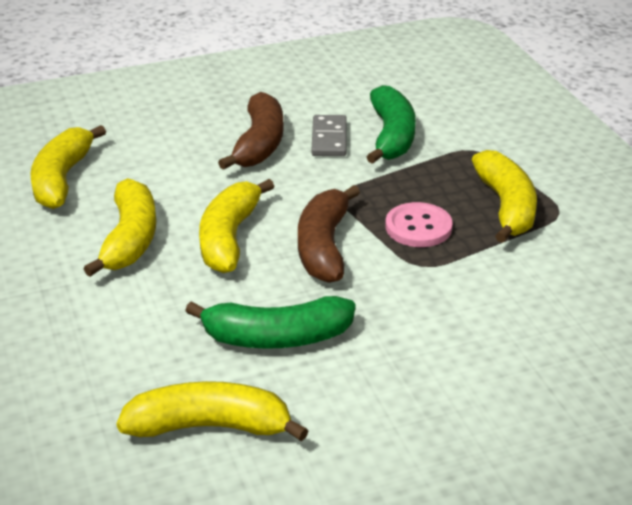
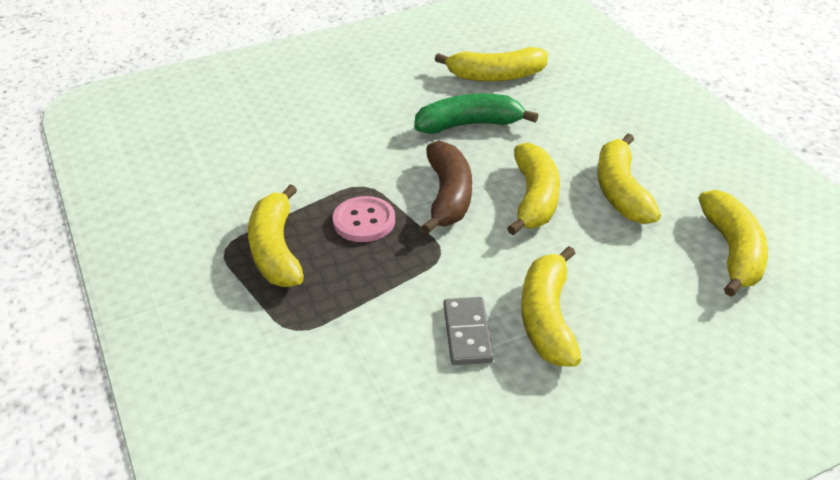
camera: 175 degrees right, 5 degrees up
brown banana [218,92,284,170] -> yellow banana [521,246,581,367]
green banana [367,85,416,164] -> none

